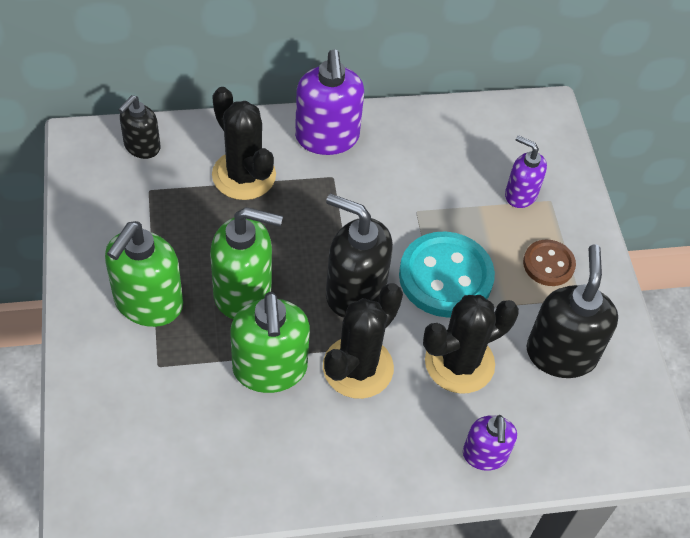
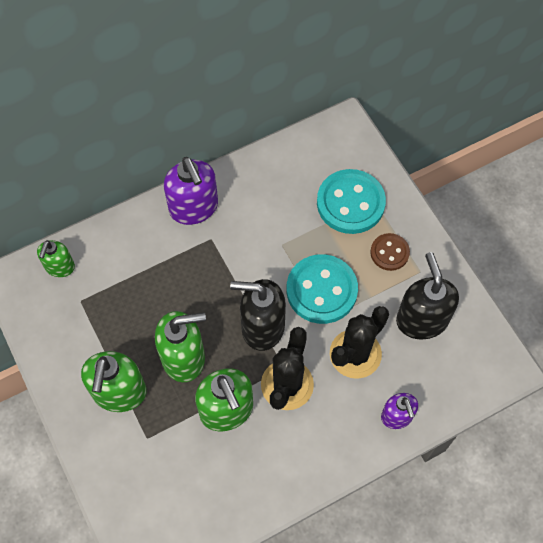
camera: 15 degrees left, 10 degrees up
black soap dispenser [118,95,160,159] -> green soap dispenser [37,240,75,277]
black cactus [212,87,276,200] -> none
purple soap dispenser [505,135,547,208] -> turquoise button [317,169,386,234]

